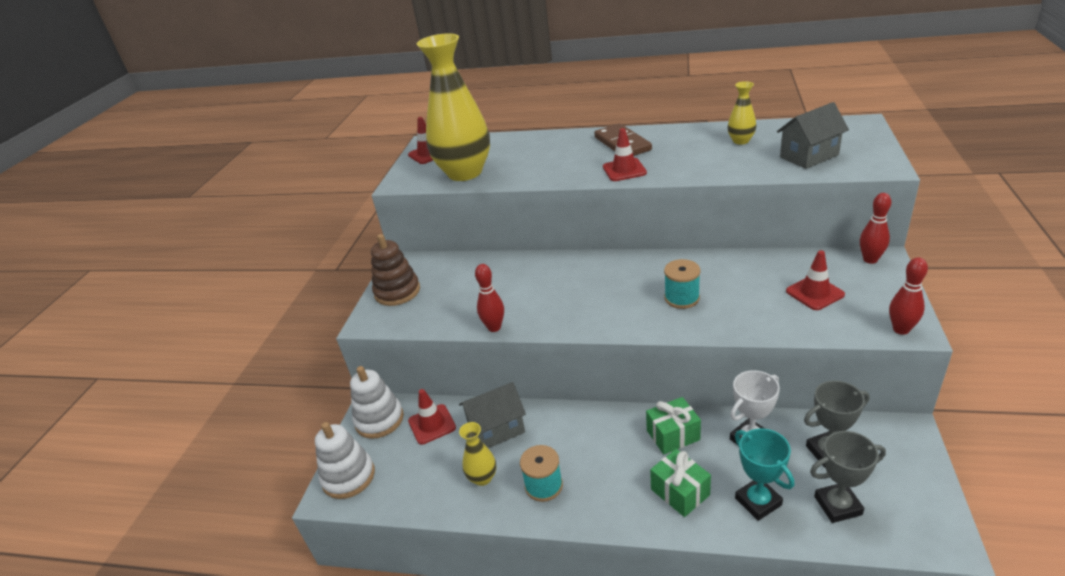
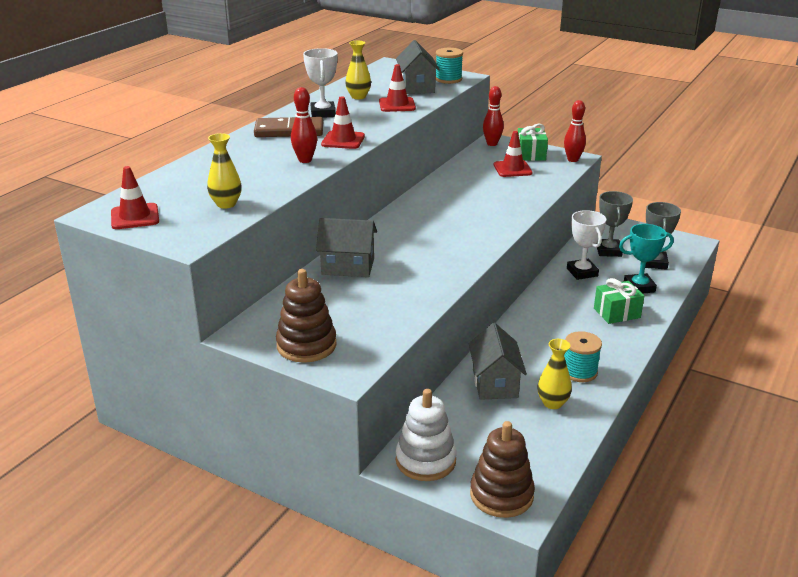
camera: 75 degrees left, 5 degrees down
white stacking toy [315,422,375,499] -> brown stacking toy [470,421,535,518]
red traffic cone [408,389,456,445] -> red traffic cone moved to [379,64,416,112]
yellow vase [417,33,490,181] -> yellow vase [207,133,242,209], size x0.43
red bowling pin [475,264,504,332] -> red bowling pin moved to [291,87,317,163]
green gift [646,397,701,455] -> green gift moved to [518,123,548,161]
turquoise spool [664,259,701,309] -> turquoise spool moved to [435,48,463,84]
none -> white trophy [303,48,338,118]
none -> grey house [316,218,377,277]

